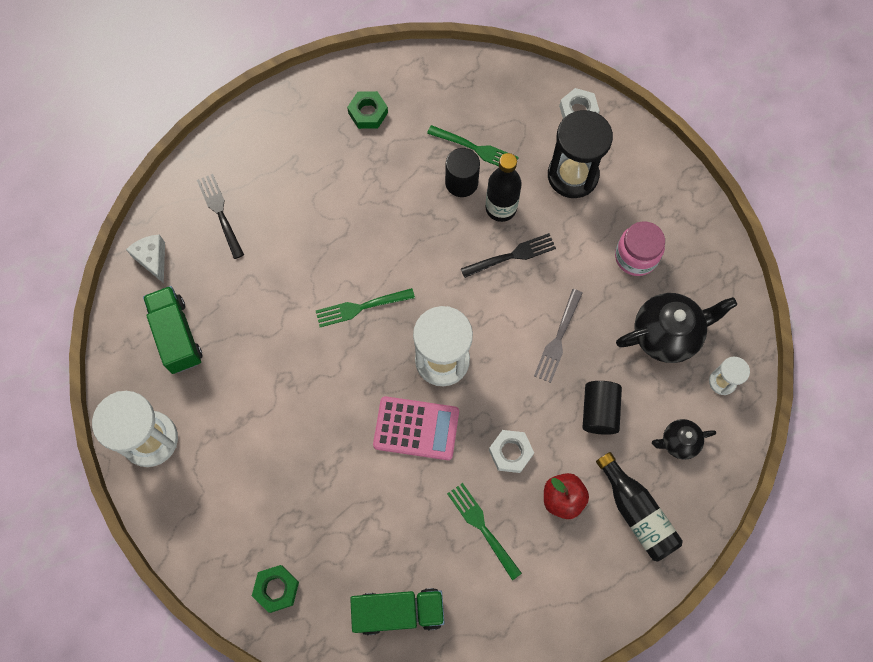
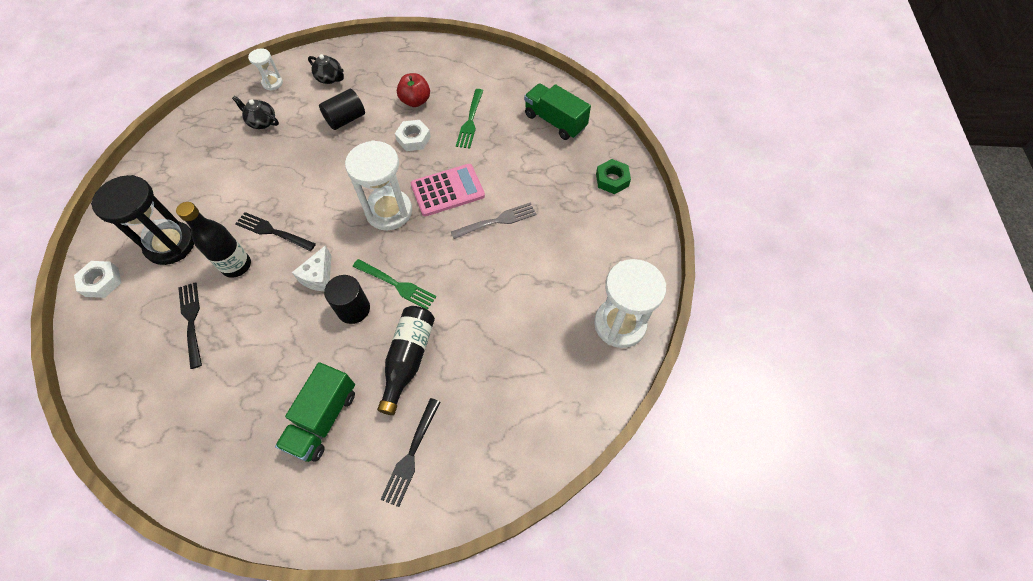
camera: 135 degrees left, 10 degrees down
white cheese [126,234,165,283] -> white cheese moved to [292,245,331,291]
green truck [143,286,202,374] -> green truck moved to [275,362,355,462]
green nut [347,91,388,129] -> none
pink calculator [373,396,459,460] -> pink calculator turned 105 degrees clockwise [411,164,485,216]
green fork [427,125,519,166] -> black fork [178,282,202,369]
black cylinder [445,148,480,197] -> black cylinder moved to [324,275,370,324]
grey fork [534,289,583,383] -> grey fork moved to [451,203,537,239]
black bottle [596,452,683,562] -> black bottle moved to [377,306,435,415]
pink jar [615,221,665,276] -> none
black teapot [616,293,737,363] -> black teapot [232,96,279,129], size x0.55

